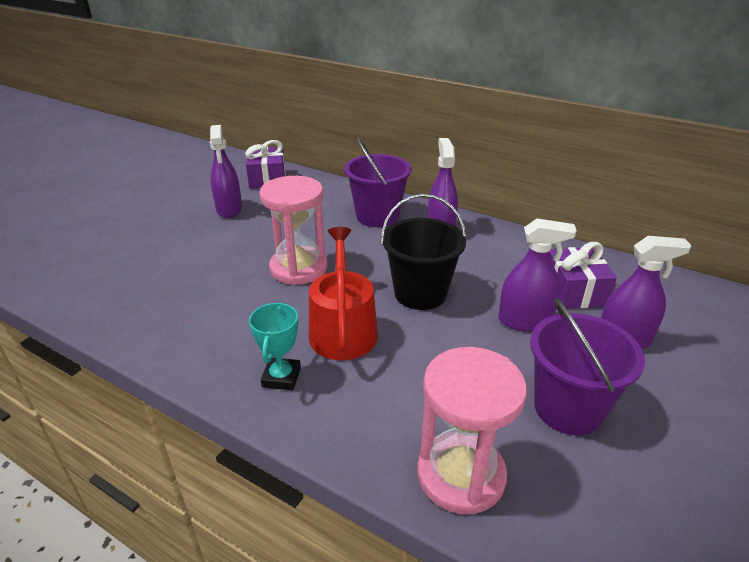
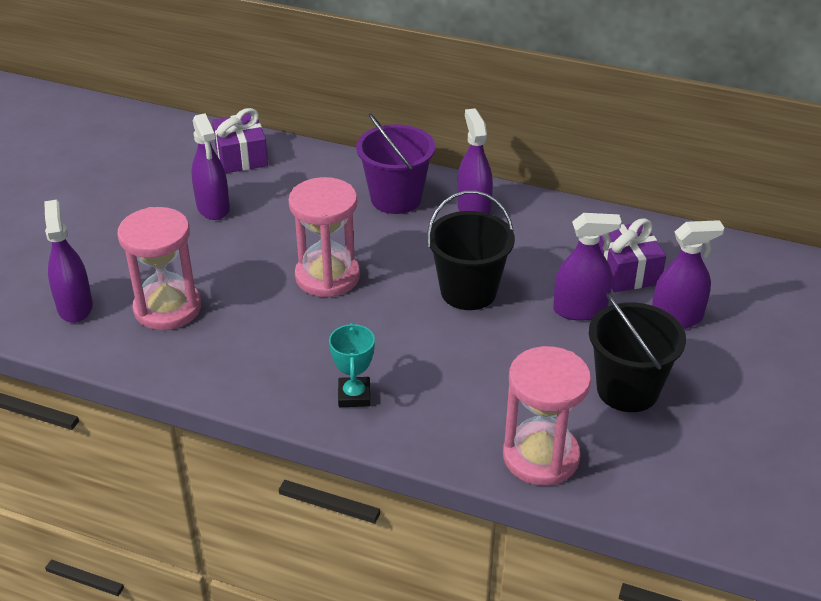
camera: 10 degrees left, 5 degrees up
red watering can [309,227,378,360] -> none
purple bucket [530,298,645,435] -> black bucket [589,293,686,412]
none -> purple spray bottle [44,200,93,323]
none -> pink hourglass [117,207,201,330]

